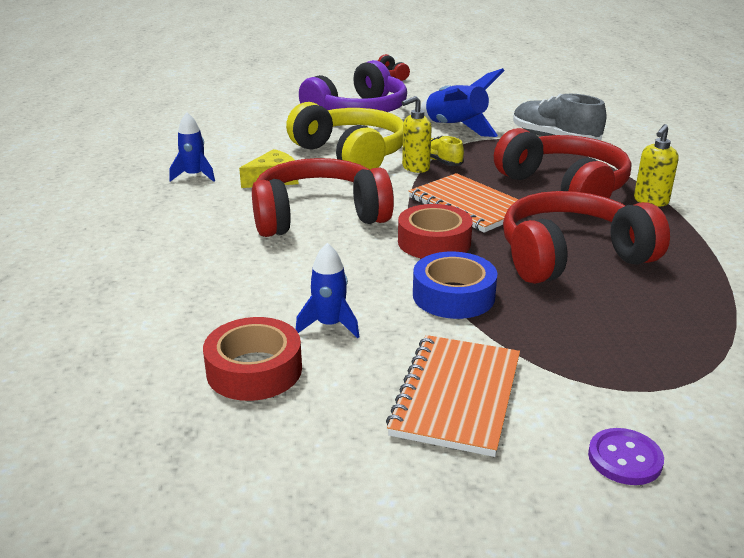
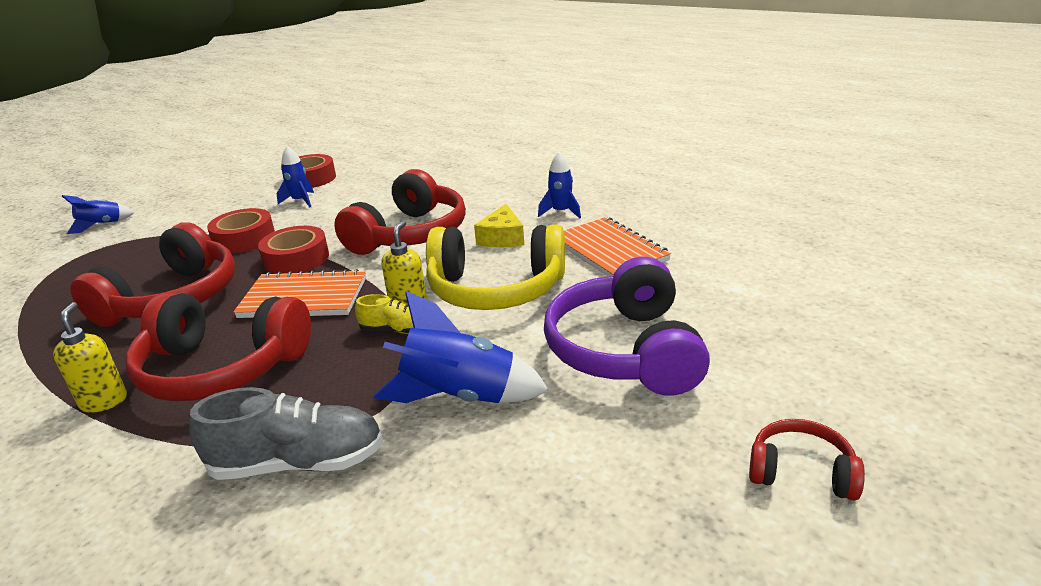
camera: 135 degrees right, 0 degrees up
orange notebook [386,335,520,457] -> orange notebook moved to [564,217,671,276]
blue tape [413,252,498,319] -> red tape [207,208,275,253]
purple button [588,428,664,485] -> blue rocket [62,195,135,234]

